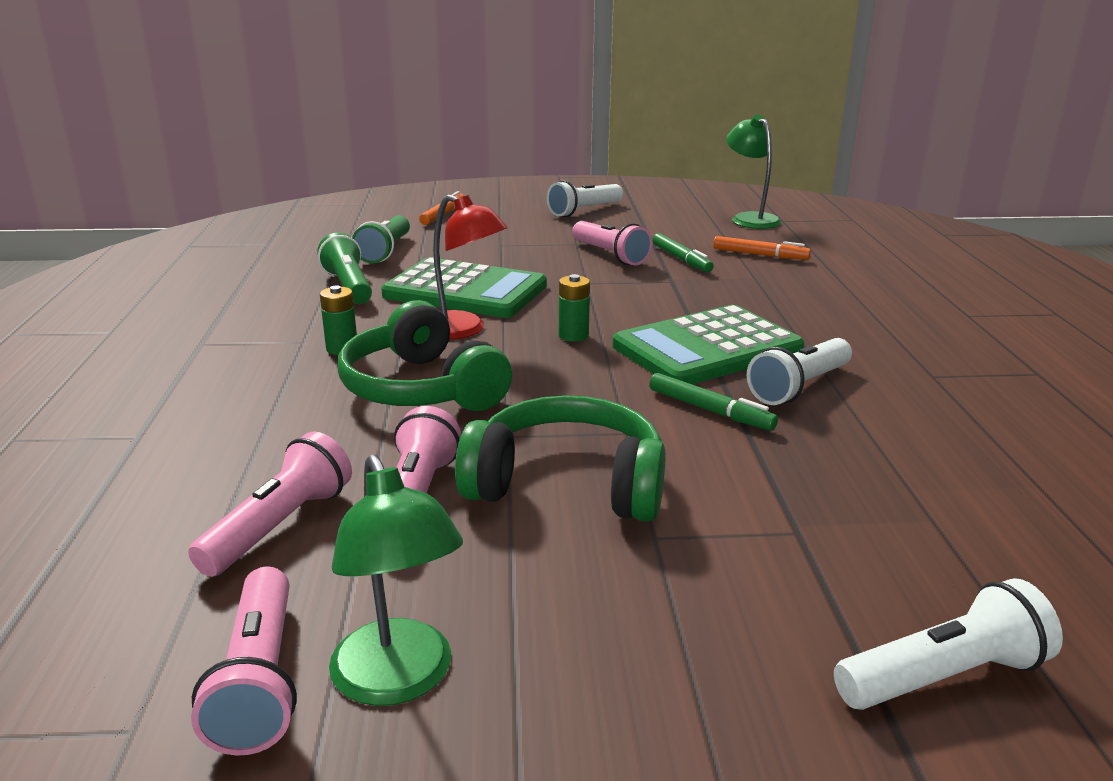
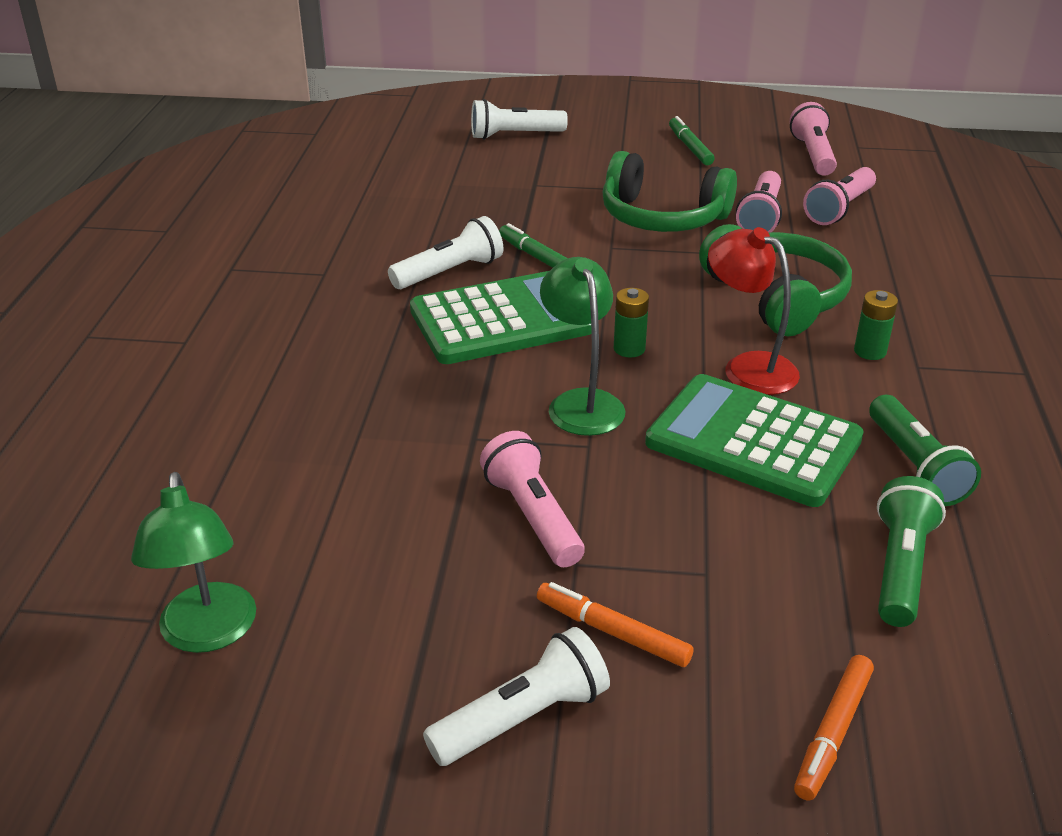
camera: 170 degrees left, 10 degrees up
green lamp [329,454,463,706] -> green lamp moved to [540,257,625,436]
green marker [652,233,714,272] -> green marker moved to [669,116,715,165]
orange marker [713,236,811,260] -> orange marker moved to [537,582,694,667]

